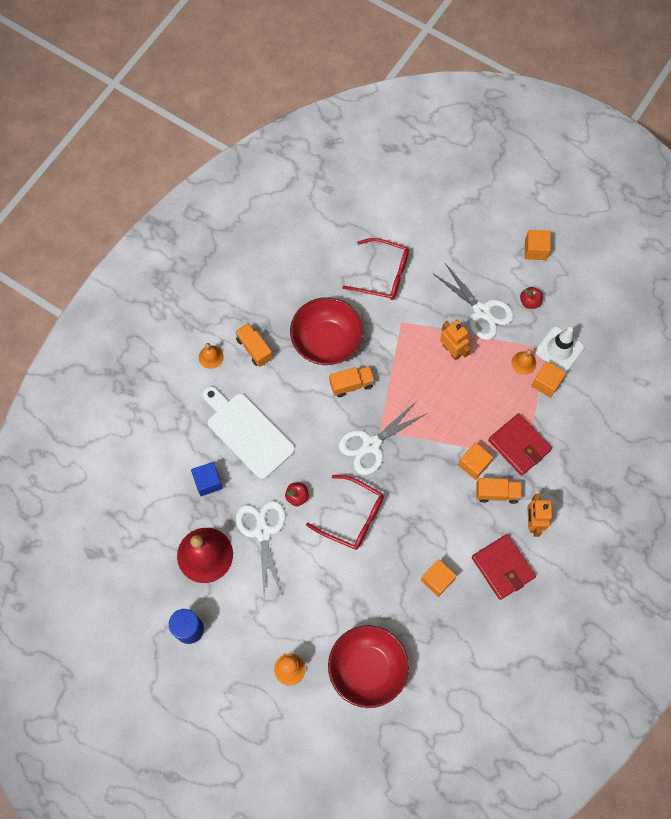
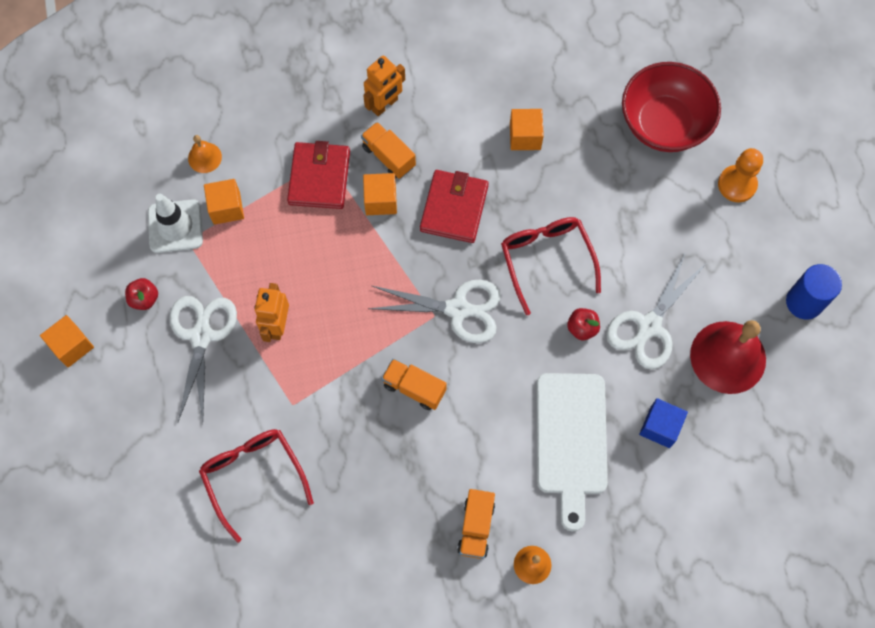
camera: 135 degrees left, 0 degrees up
red bowl [290,297,363,365] -> none
red wallet [472,534,536,600] -> red wallet moved to [420,170,489,243]
orange bell [511,349,536,375] -> orange bell moved to [188,135,222,173]

